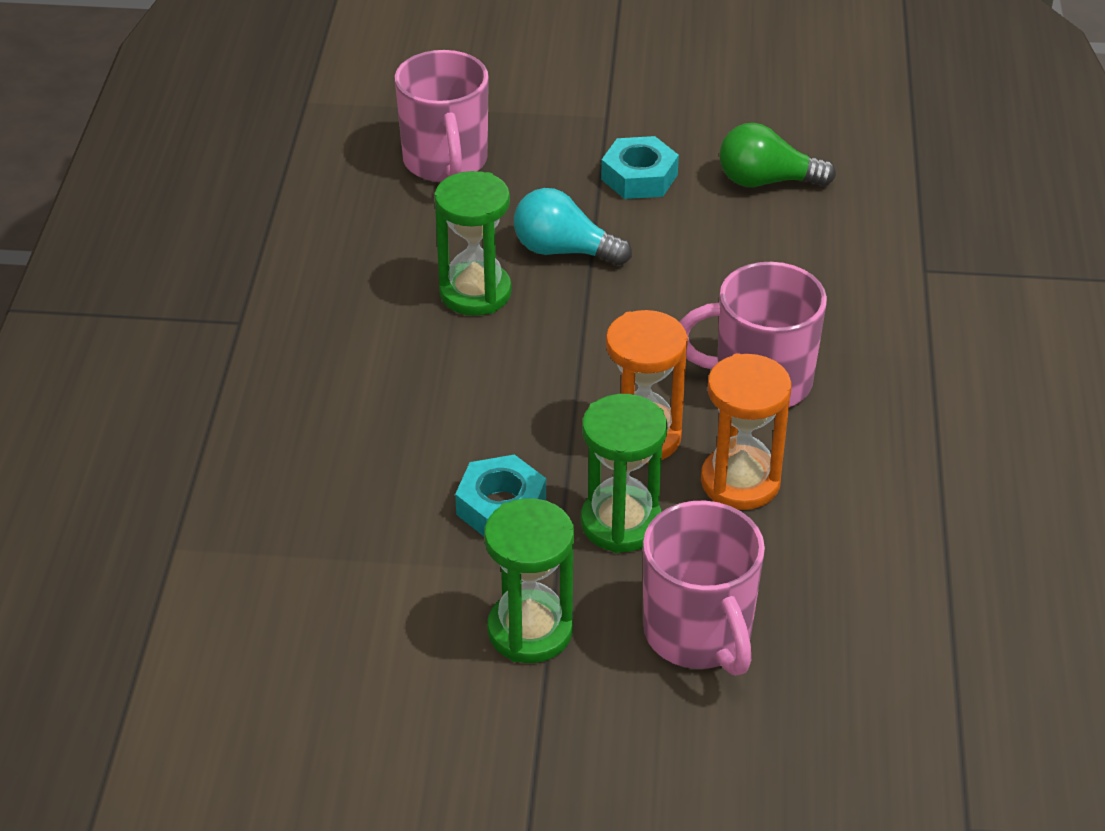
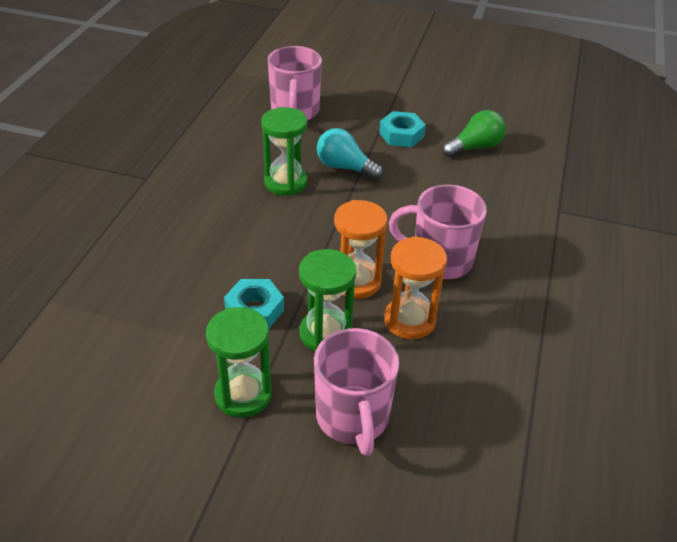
camera: 10 degrees right, 0 degrees up
green light bulb [719,123,836,187] -> green light bulb turned 135 degrees clockwise [442,110,506,157]

